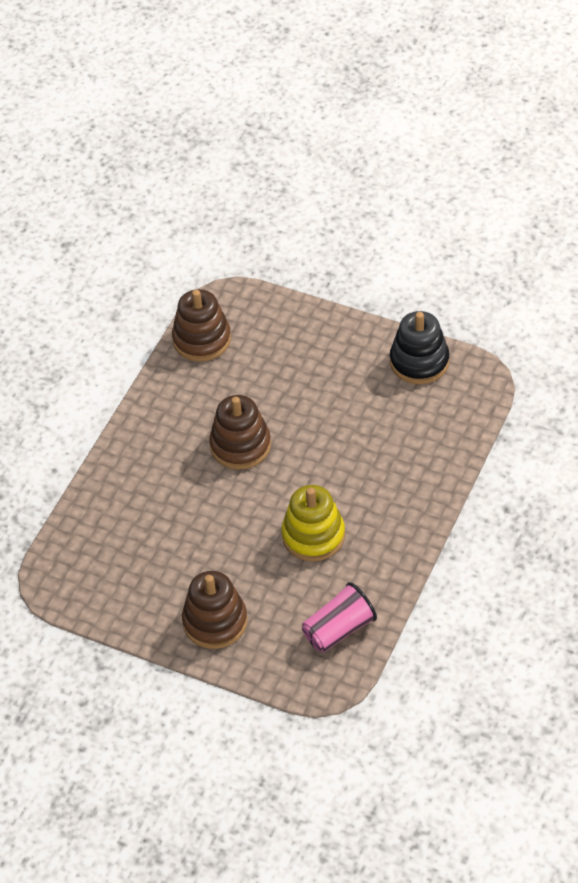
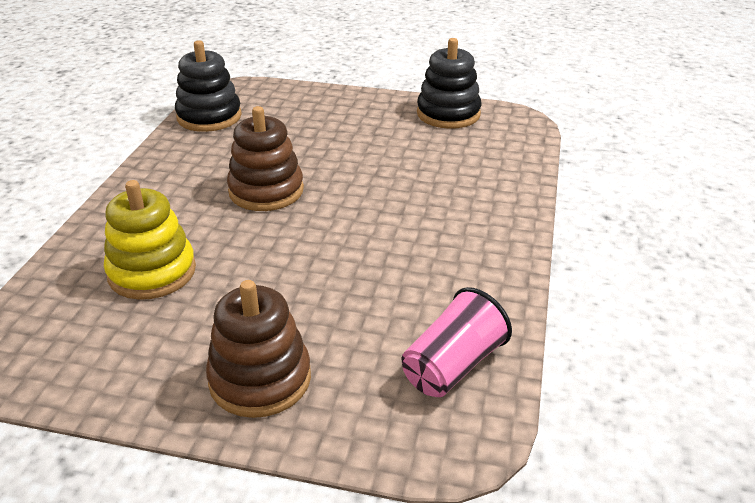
camera: 15 degrees left, 15 degrees down
brown stacking toy [172,289,231,362] -> black stacking toy [175,40,242,132]
yellow stacking toy [282,485,345,561] -> yellow stacking toy moved to [104,180,196,300]

